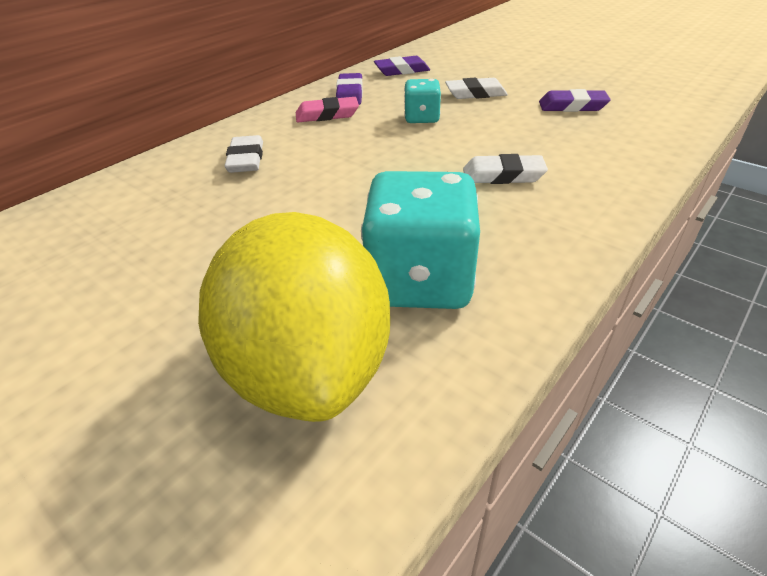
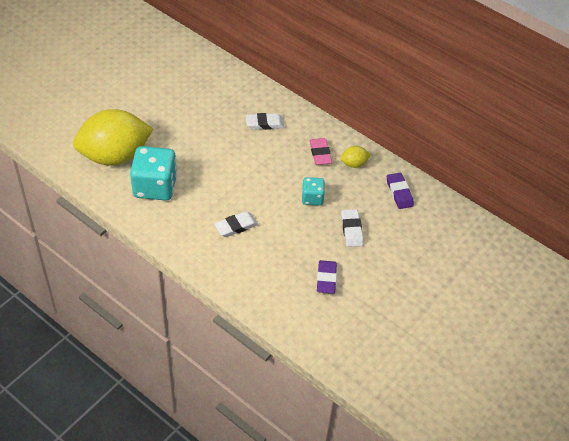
camera: 85 degrees right, 10 degrees up
purple eraser [336,73,363,105] -> yellow lemon [340,146,371,168]
white eraser [463,154,548,184] -> white eraser turned 60 degrees clockwise [214,211,258,237]

